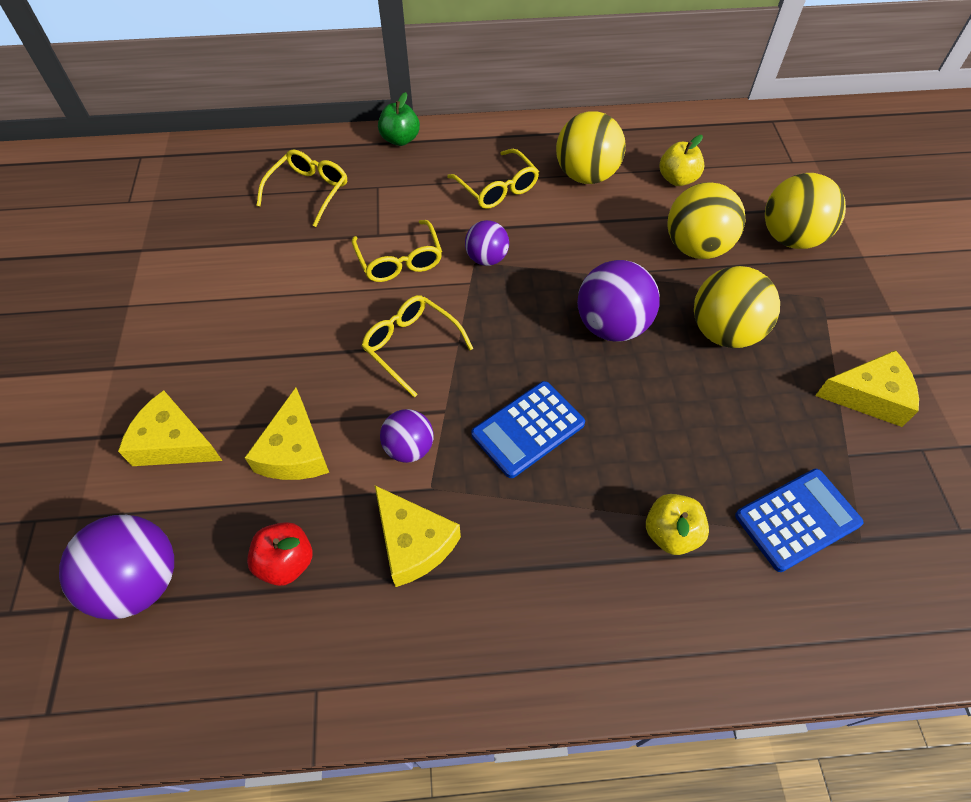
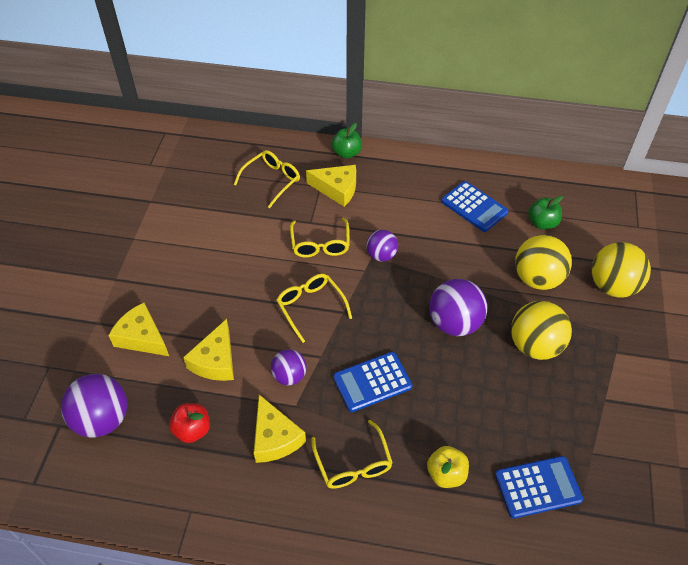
camera: 15 degrees right, 5 degrees down
yellow glasses [447,149,539,209] -> yellow glasses moved to [311,420,393,489]
yellow ball [556,111,626,184] -> blue calculator [441,181,509,232]
yellow apple [660,135,704,186] -> green apple [528,196,563,229]
yellow cheese [815,350,919,427] -> yellow cheese moved to [306,165,356,207]

